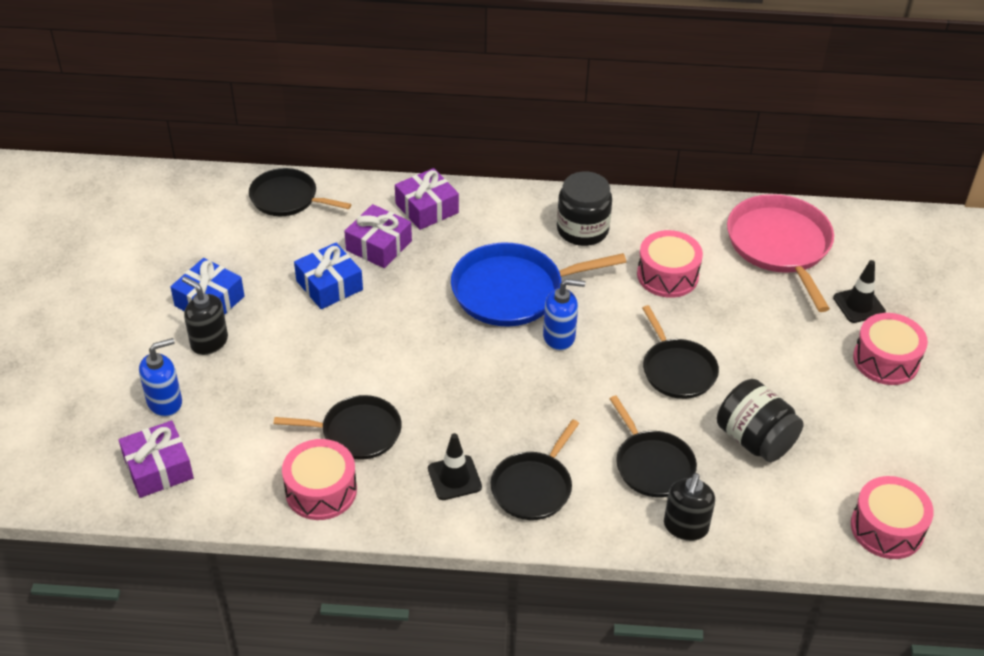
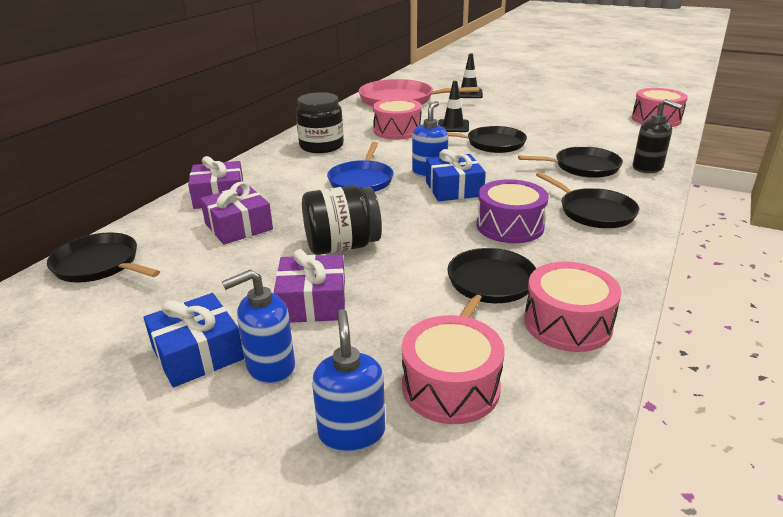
camera: 65 degrees left, 15 degrees down
purple gift [119,421,194,498] -> purple gift moved to [273,249,346,323]
black soap dispenser [182,277,228,355] -> blue soap dispenser [222,270,295,385]
black pan [249,168,351,216] -> black pan turned 75 degrees clockwise [47,233,160,283]
blue gift [294,243,363,309] -> blue gift moved to [426,149,486,201]
black traffic cone [428,433,482,500] -> black traffic cone moved to [438,81,469,132]
blue pan [451,242,626,326] -> blue pan [327,142,394,191], size x0.65
black jar [717,379,804,462] -> black jar moved to [302,185,382,255]
pink drum [853,313,928,385] -> pink drum moved to [402,315,505,424]
none -> purple drum [477,179,549,243]

